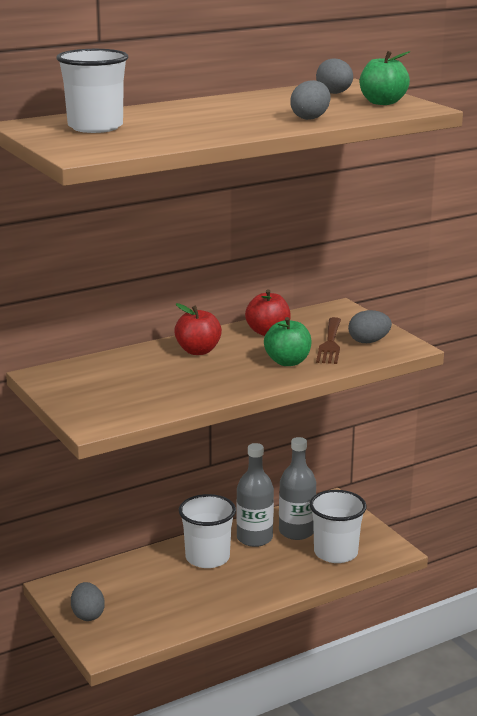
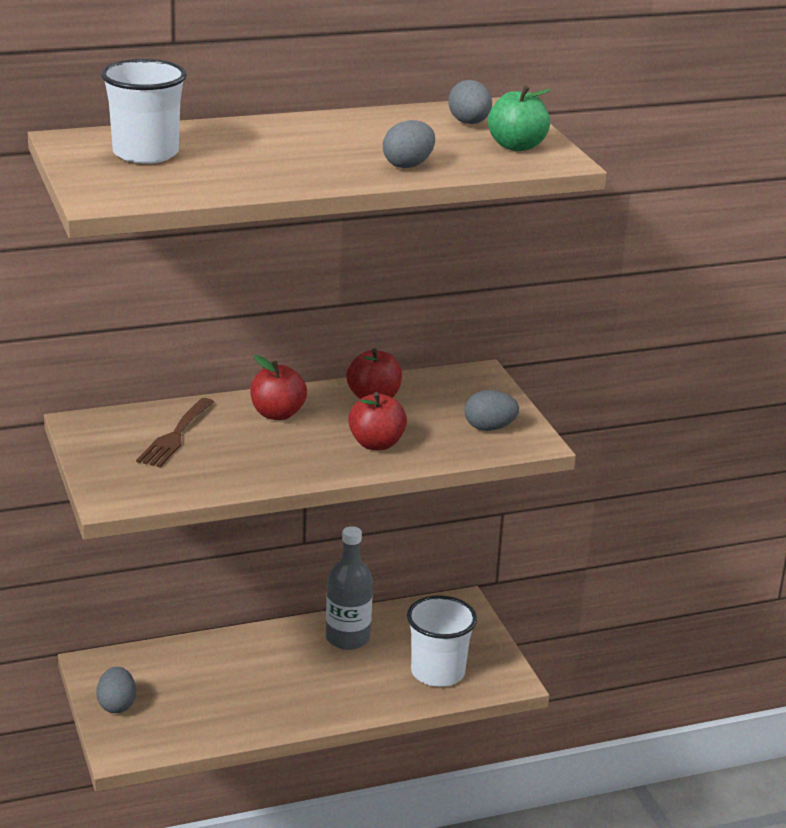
camera: 10 degrees right, 5 degrees up
white cup [179,494,236,568] -> none
green apple [264,317,312,366] -> red apple [348,392,407,450]
grey bottle [279,437,316,540] -> none
brown fork [316,317,341,364] -> brown fork moved to [136,398,214,467]

